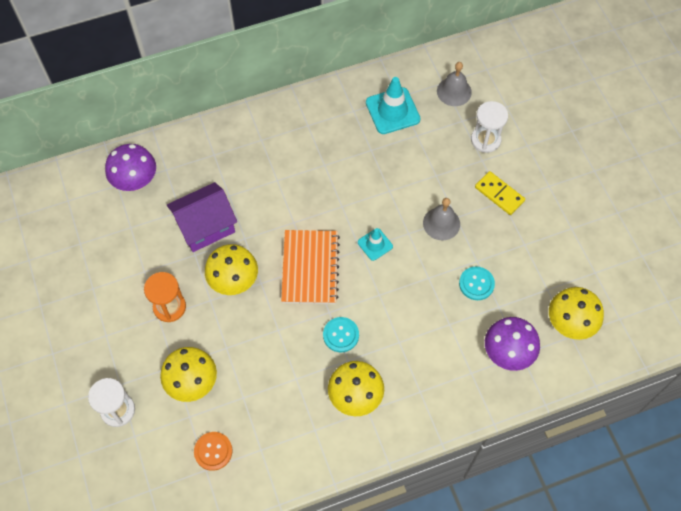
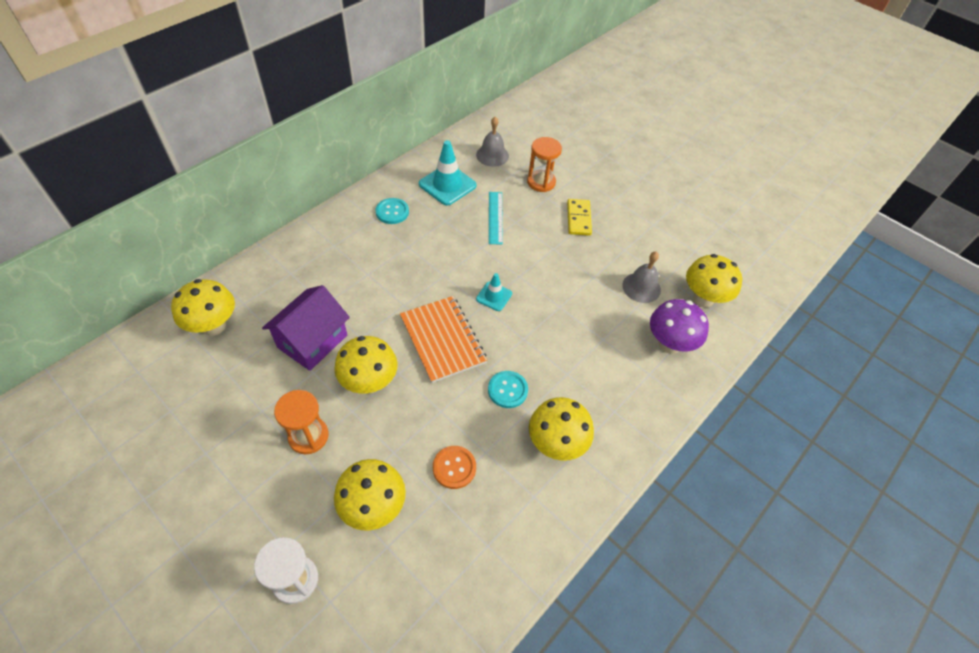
camera: 30 degrees left, 10 degrees down
purple mushroom [105,144,156,191] -> yellow mushroom [171,279,235,336]
orange button [194,432,233,471] -> orange button moved to [433,446,476,489]
grey bell [423,198,460,240] -> grey bell moved to [622,252,661,303]
turquoise button [459,266,495,300] -> turquoise button moved to [376,198,409,224]
white hourglass [471,101,508,153] -> orange hourglass [527,137,562,192]
yellow domino [475,171,525,215] -> yellow domino turned 75 degrees clockwise [567,199,592,236]
none -> turquoise ruler [489,192,503,245]

